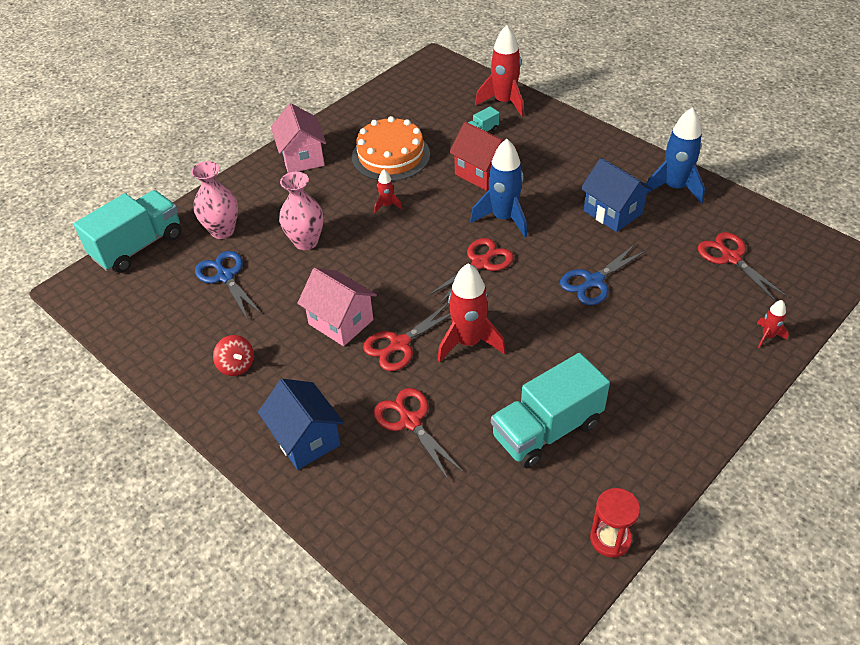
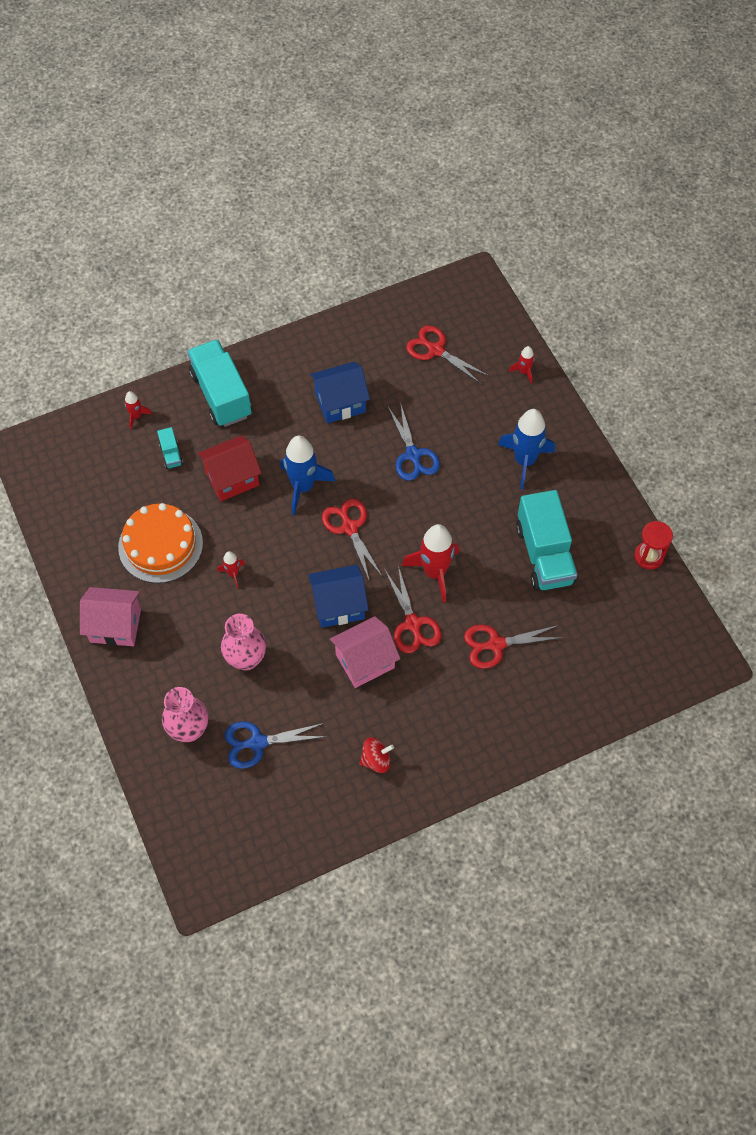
camera: 70 degrees left, 15 degrees up
turquoise truck [74,190,181,273] -> turquoise truck moved to [187,339,252,427]
blue house [258,379,344,470] -> blue house moved to [308,565,369,628]
red rocket [475,25,524,117] -> red rocket [125,391,152,429], size x0.48
blue rocket [646,107,705,204] -> blue rocket moved to [498,409,555,489]
red scissors [698,232,788,302] -> red scissors turned 45 degrees clockwise [406,325,489,384]

